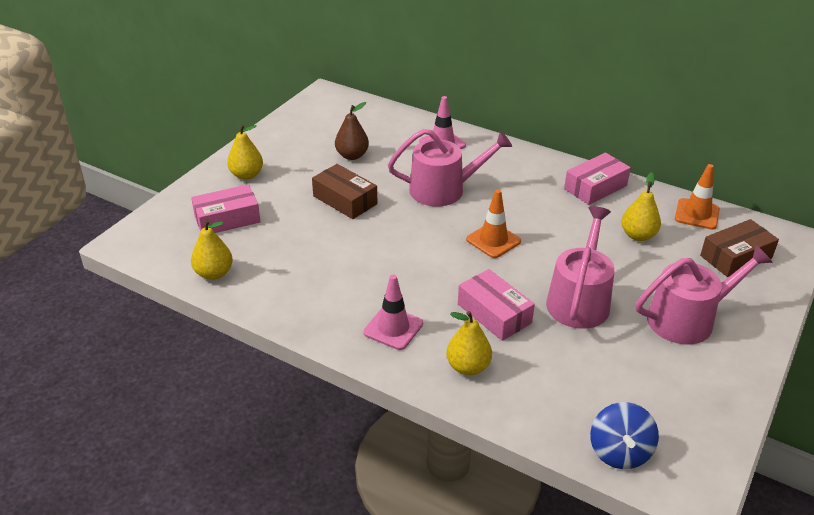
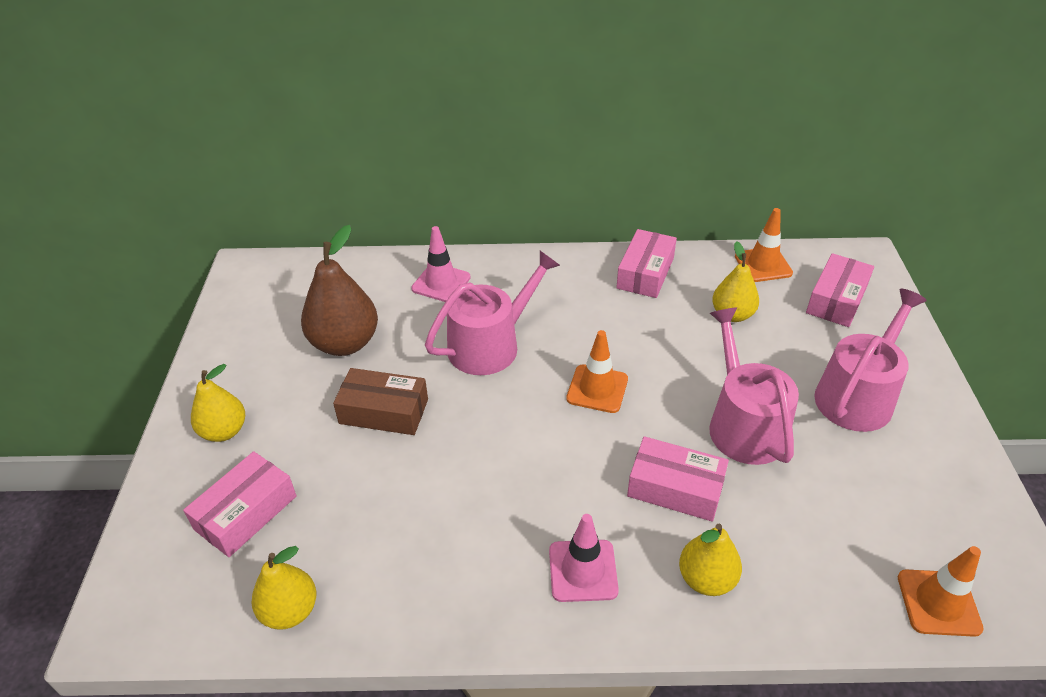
camera: 30 degrees left, 5 degrees up
brown pear [335,102,369,160] -> brown pear [301,225,378,356], size x1.59
blue spinning top [590,402,659,469] -> orange traffic cone [898,546,984,637]
brown box [700,219,779,277] -> pink box [806,253,874,327]

